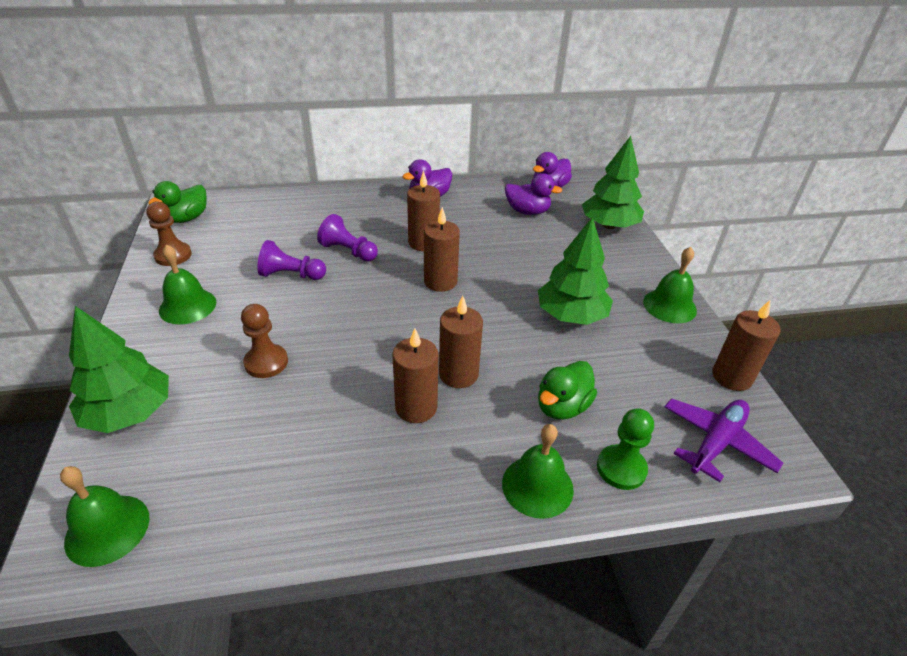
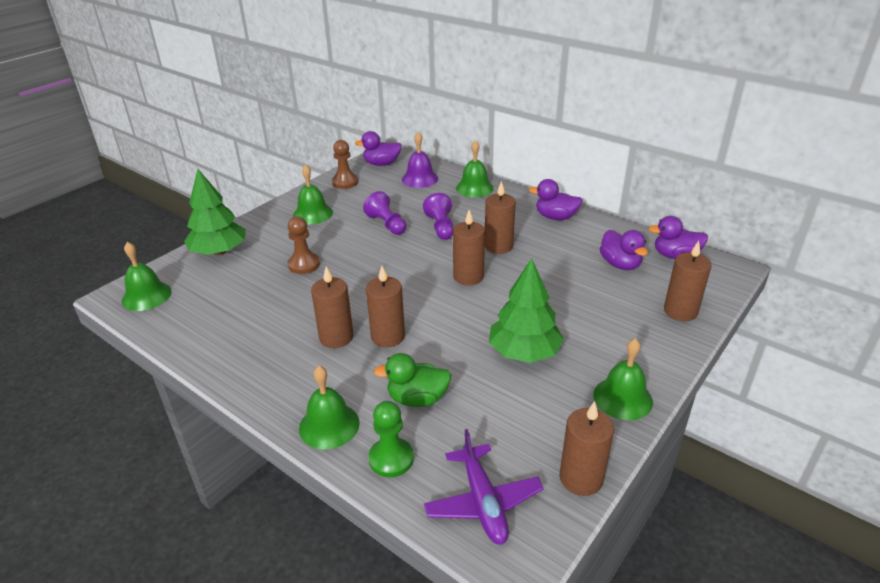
camera: 50 degrees right, 5 degrees down
green duck [148,181,207,223] -> purple duck [354,131,402,166]
green tree [582,136,644,229] -> brown candle [664,241,711,321]
purple plane [664,398,783,482] -> purple plane turned 75 degrees clockwise [424,429,544,545]
none -> purple bell [402,132,438,188]
none -> green bell [456,140,494,198]

